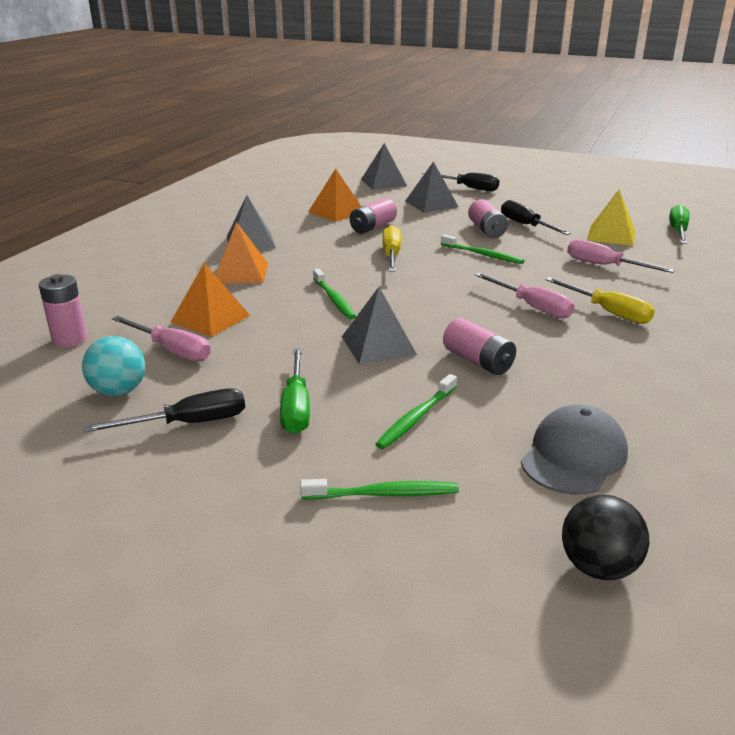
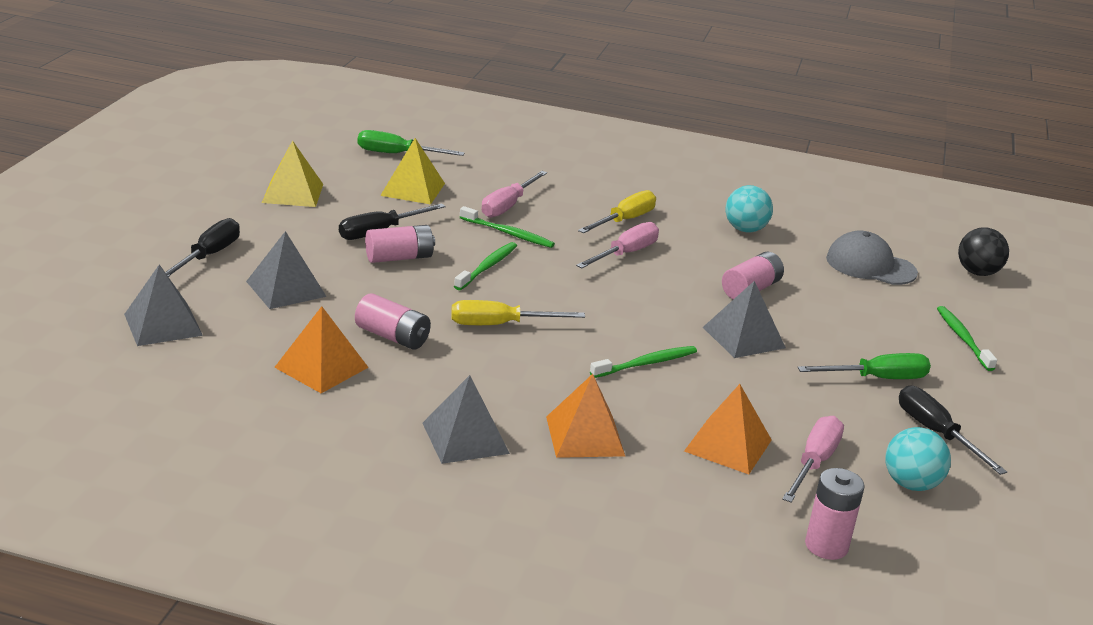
camera: 100 degrees left, 0 degrees up
green toothbrush [375,374,457,449] -> green toothbrush moved to [460,206,555,248]
none -> yellow pyramid [262,140,323,207]
none -> turquoise ball [725,185,773,233]

